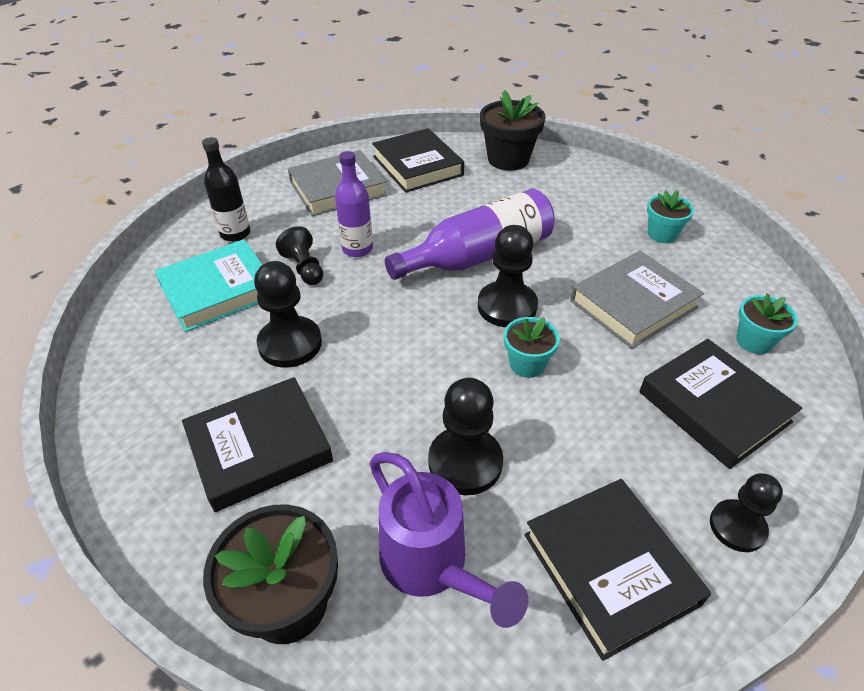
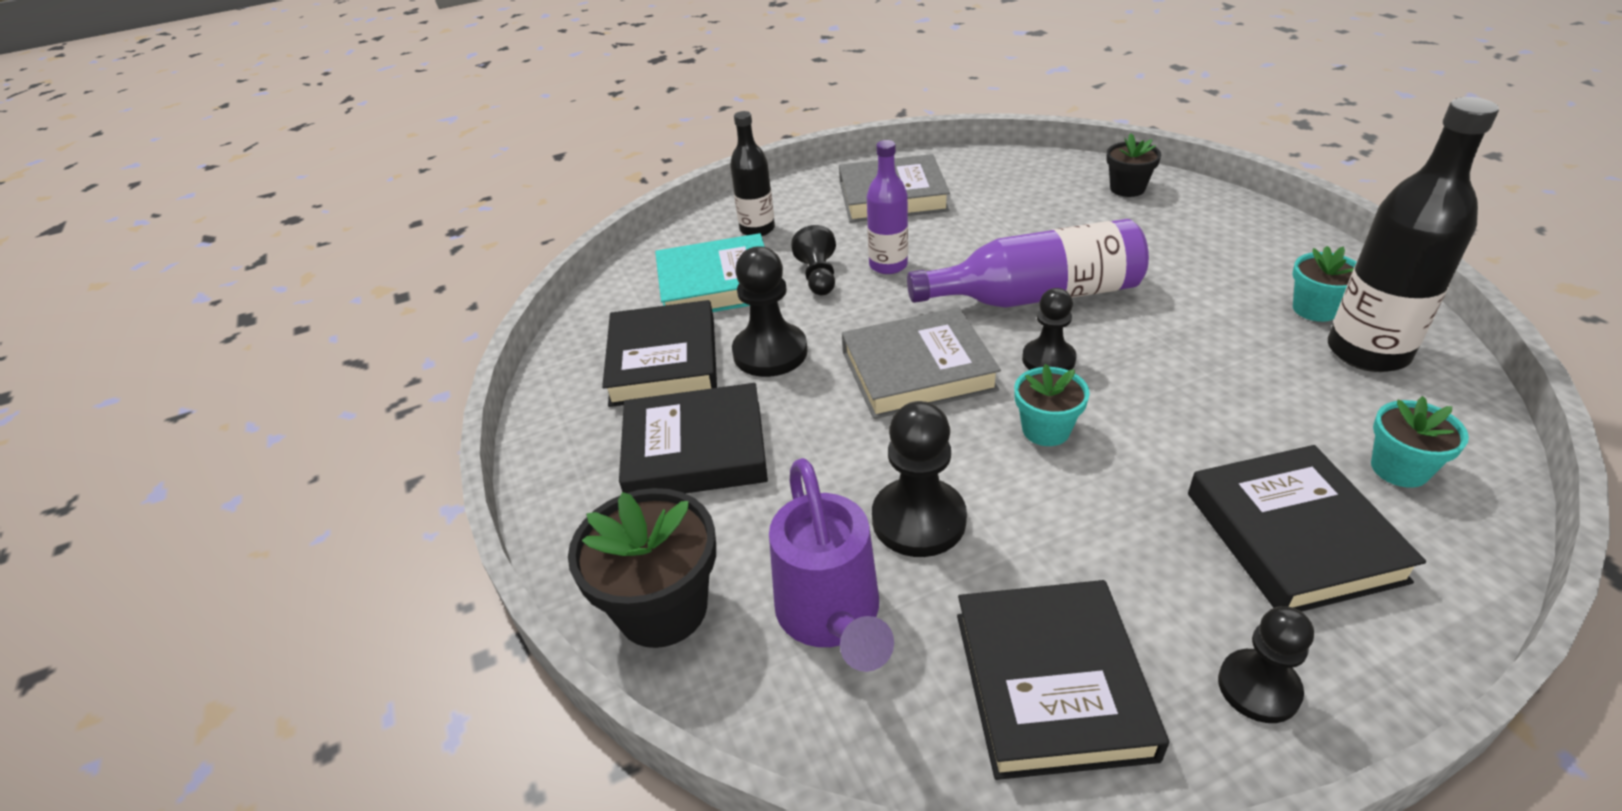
camera: 25 degrees right, 5 degrees down
black book [372,128,464,193] -> black book moved to [602,300,717,407]
black pawn [478,225,538,327] -> black pawn [1022,288,1076,370], size x0.66
black flower pot [480,90,545,171] -> black flower pot [1106,134,1161,197], size x0.60
grey book [570,251,704,349] -> grey book moved to [842,307,1001,419]
none -> black bottle [1328,97,1499,372]

